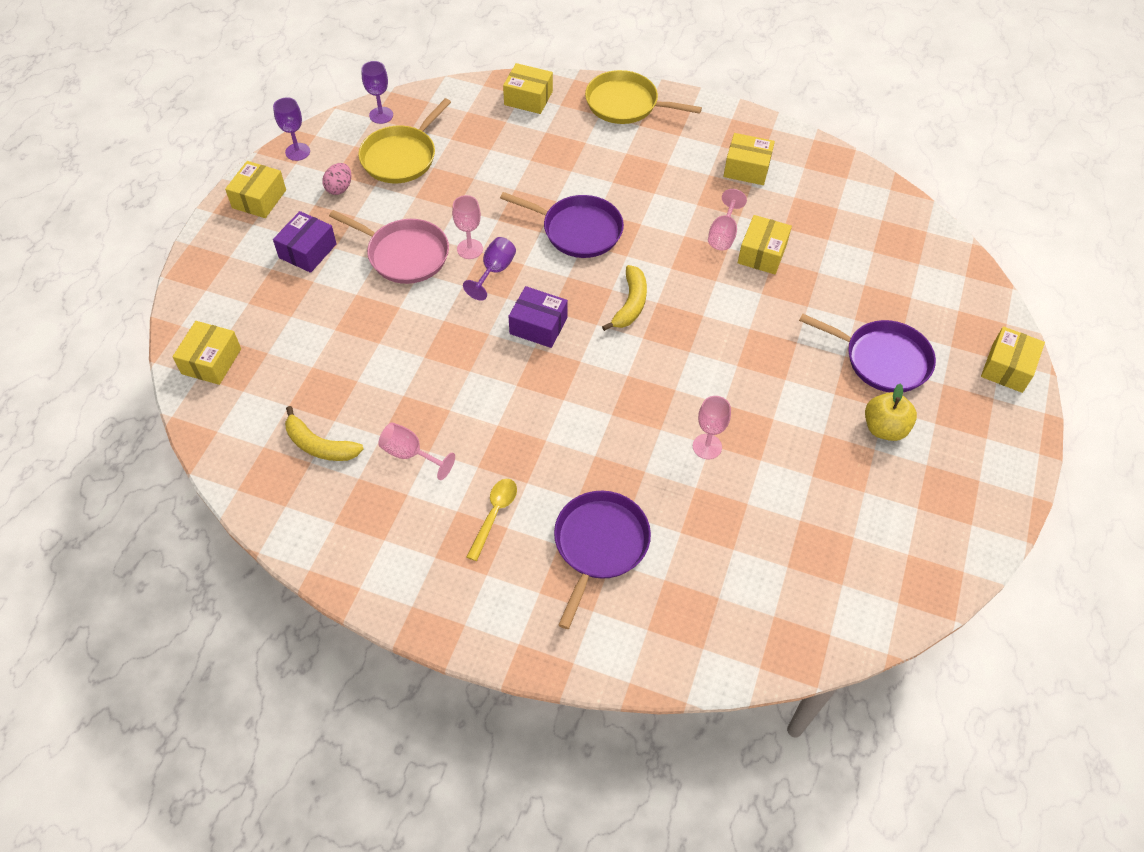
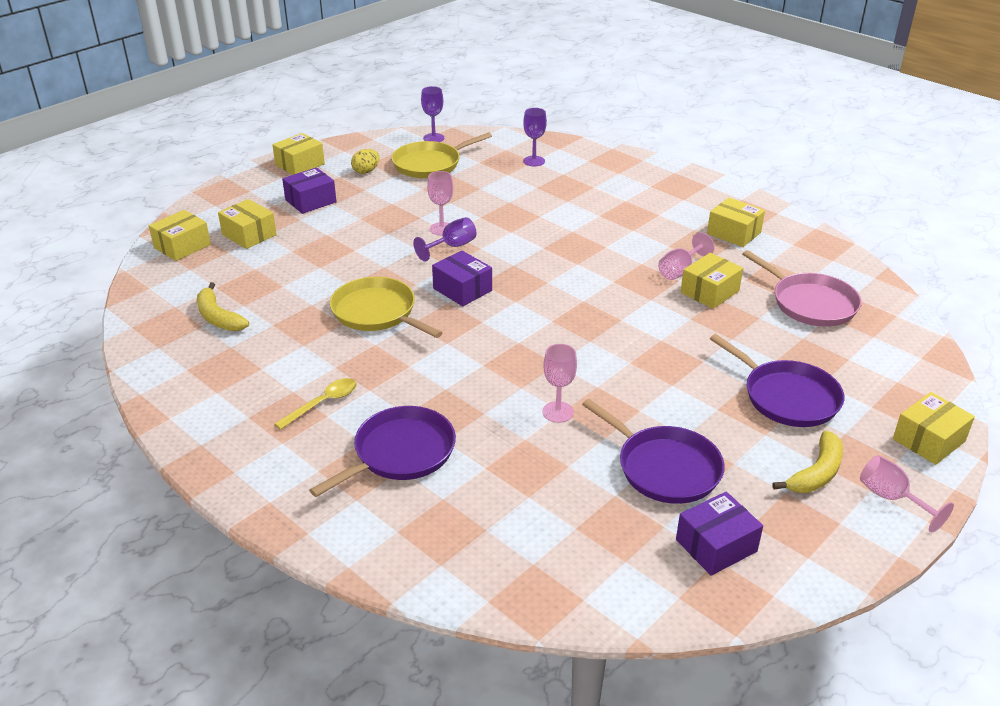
camera: 25 degrees right, 20 degrees down
purple goblet [273,97,310,161] -> purple goblet moved to [523,108,547,166]
pink egg [322,163,351,195] -> yellow egg [351,149,380,174]
pink pan [329,210,449,284] -> pink pan moved to [742,250,862,327]
pink goblet [378,422,455,480] -> pink goblet moved to [860,455,954,532]
purple pan [500,192,624,258] -> purple pan moved to [582,399,725,504]
yellow box [503,63,553,114] -> yellow box moved to [218,199,277,249]
yellow pan [585,70,702,124] -> yellow pan moved to [330,277,442,338]
yellow banana [602,265,647,331] -> yellow banana moved to [772,431,843,493]
yellow apple [865,384,917,441] -> none
none -> purple box [676,492,763,576]

